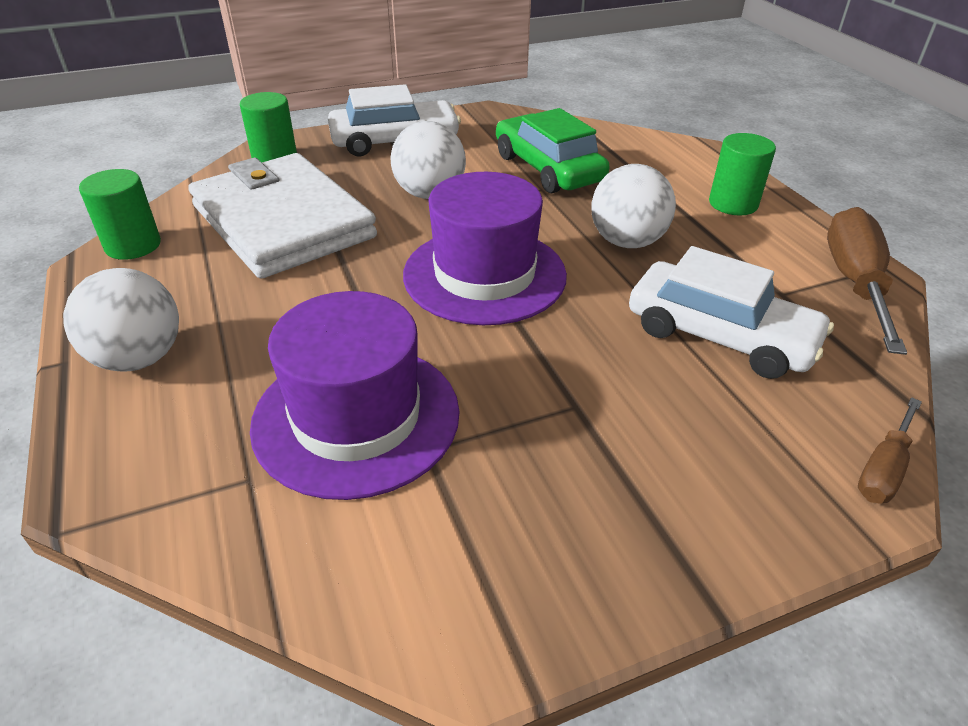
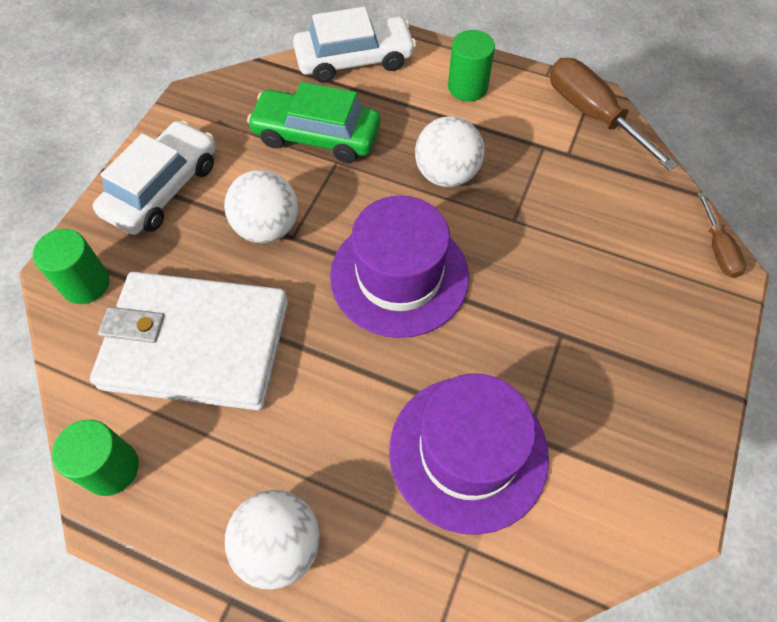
camera: 45 degrees left, 20 degrees up
white car [629,246,834,379] -> white car moved to [293,7,416,83]

